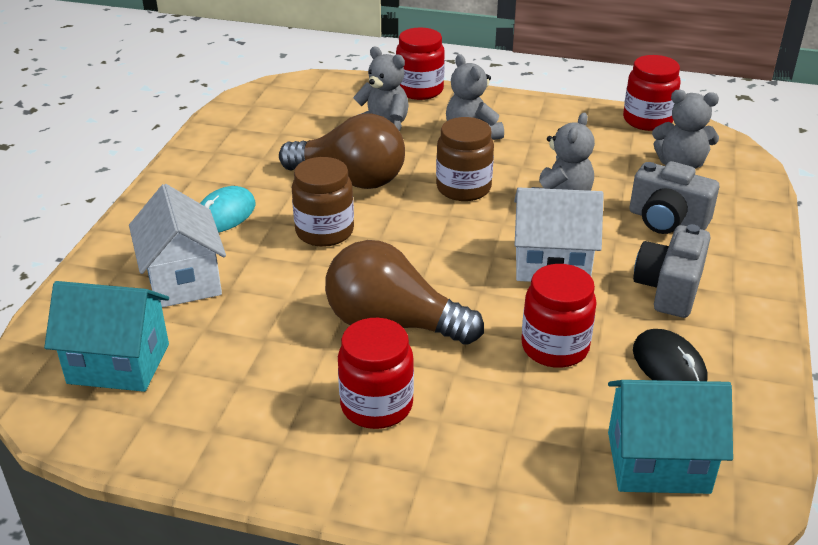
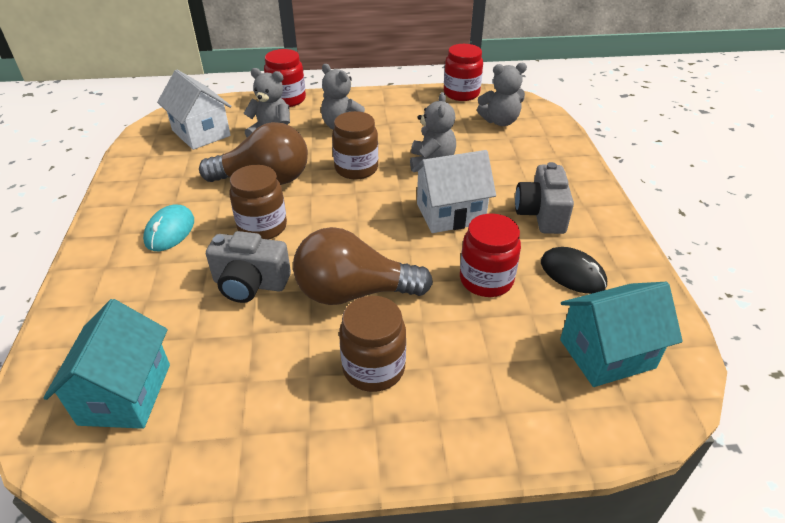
camera: 20 degrees left, 5 degrees up
turquoise house [44,281,169,392] -> turquoise house turned 75 degrees counterclockwise [44,299,170,429]
white house [129,184,226,308] -> white house moved to [157,70,231,150]
red jar [338,318,414,429] -> brown jar [339,296,406,392]
grey camera [630,161,719,234] -> grey camera moved to [206,231,291,303]

